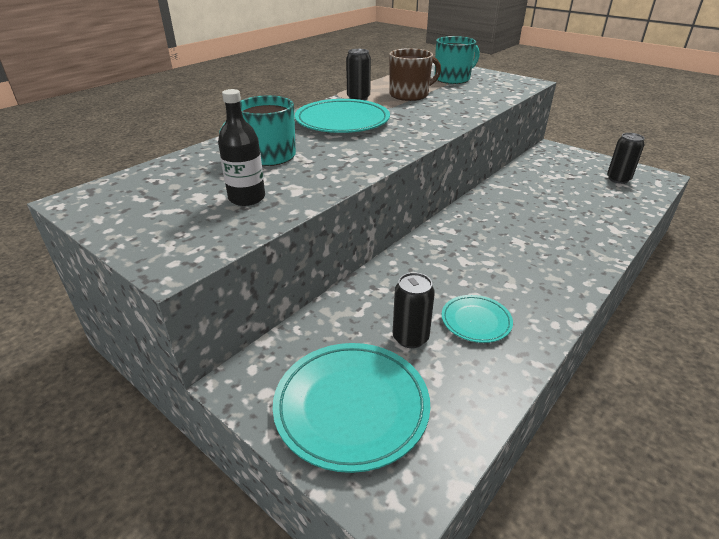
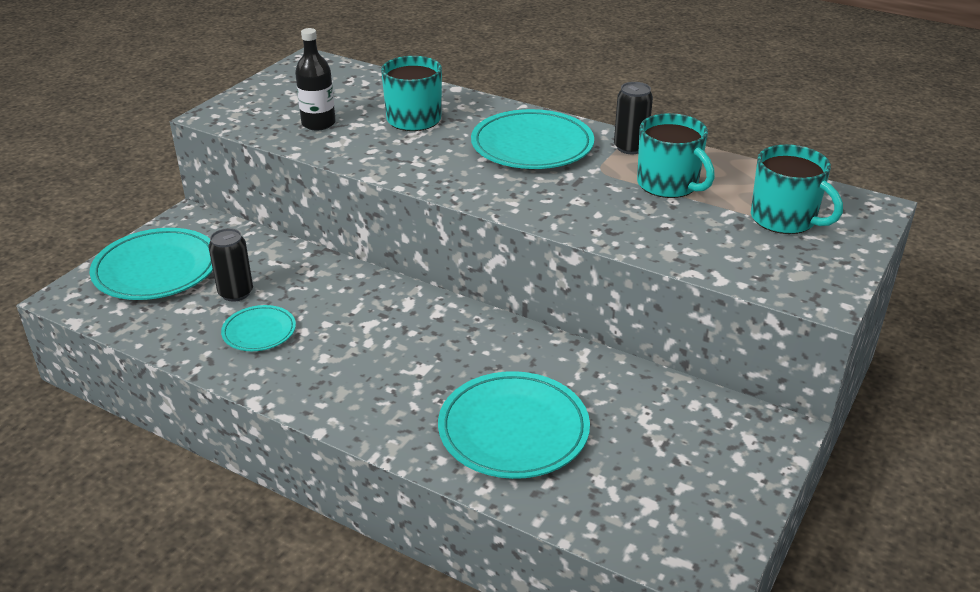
camera: 80 degrees right, 0 degrees up
brown mug [389,48,441,101] -> turquoise mug [637,113,715,198]
black can [607,133,645,184] -> none
none -> turquoise plate [438,371,590,479]

